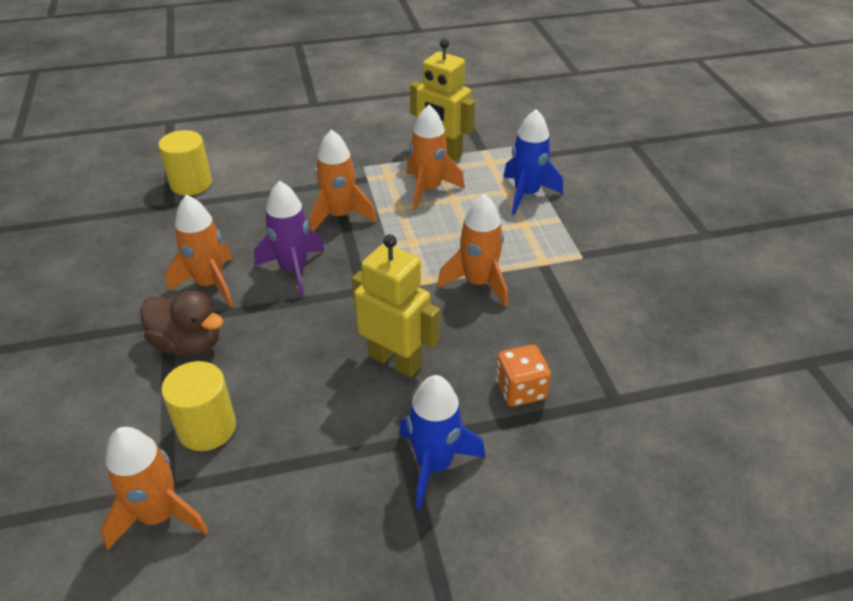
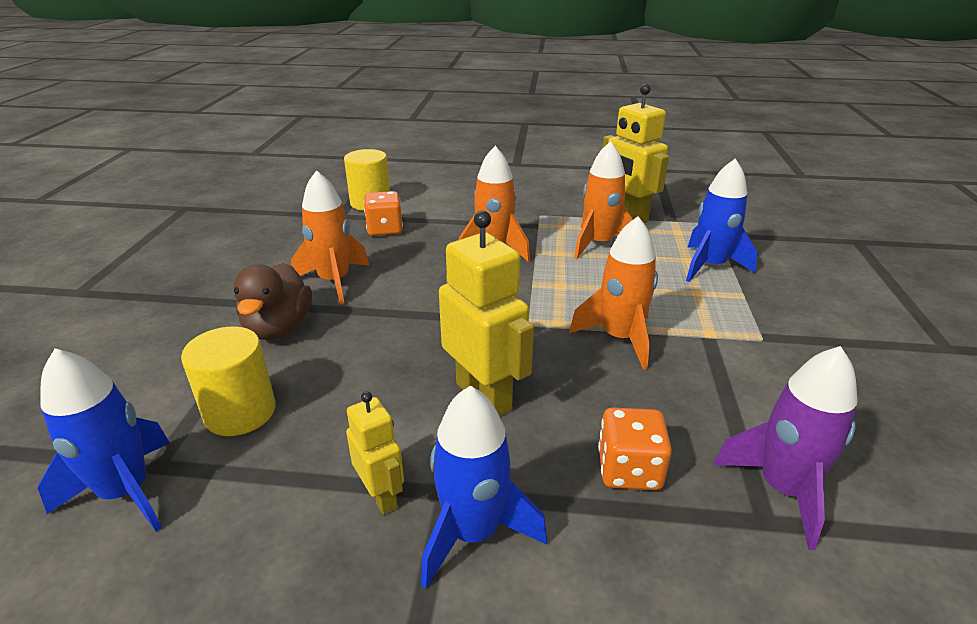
camera: 20 degrees right, 10 degrees down
orange rocket [101,427,209,550] -> blue rocket [38,348,170,532]
brown duck [140,291,224,356] -> brown duck turned 45 degrees clockwise [233,263,312,340]
purple rocket [254,181,325,297] -> purple rocket moved to [713,346,858,550]
none -> yellow robot [346,391,404,515]
none -> orange dice [364,191,403,236]

